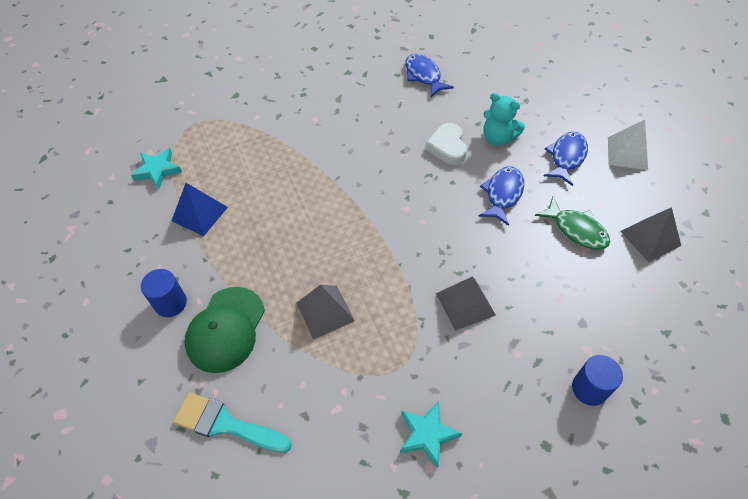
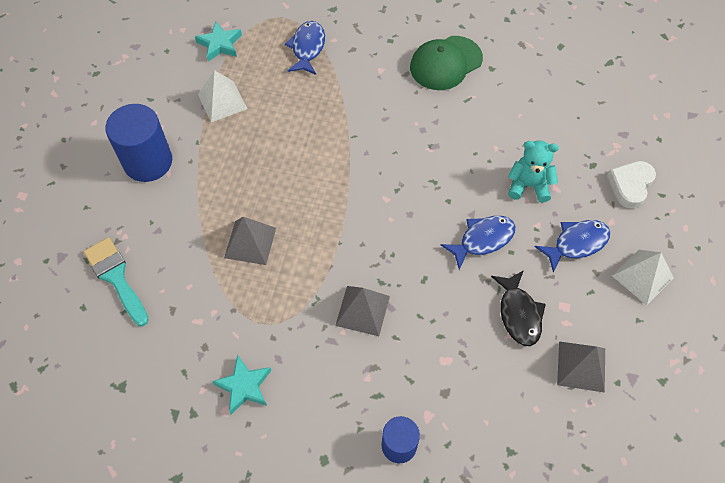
camera: 35 degrees right, 5 degrees up
blue cylinder [141,269,187,317] -> blue cylinder [105,104,172,182], size x1.67
blue pyramid [171,183,228,236] -> white pyramid [198,70,247,122]
green cap [184,287,265,373] -> green cap moved to [410,36,483,90]
blue fish [405,54,454,97] -> blue fish moved to [285,21,325,75]
white heart [425,123,467,165] -> white heart moved to [607,161,656,209]
turquoise teddy bear [483,93,525,146] -> turquoise teddy bear turned 120 degrees clockwise [508,140,559,203]
green fish [535,197,610,250] -> black fish [491,270,546,346]

